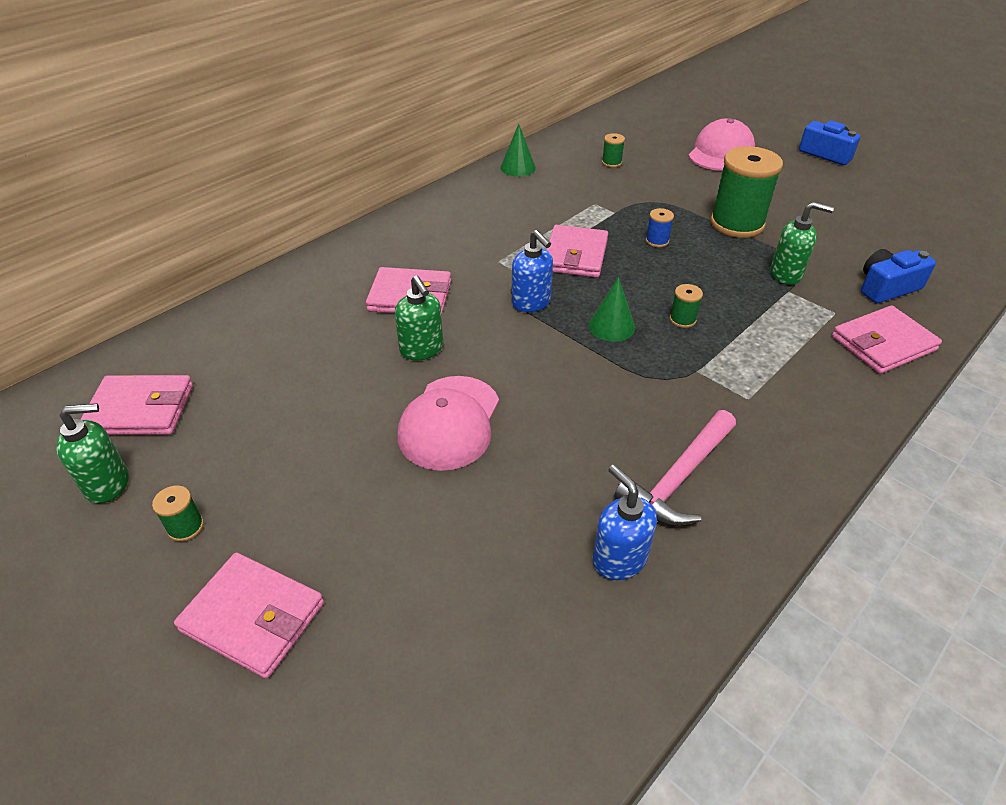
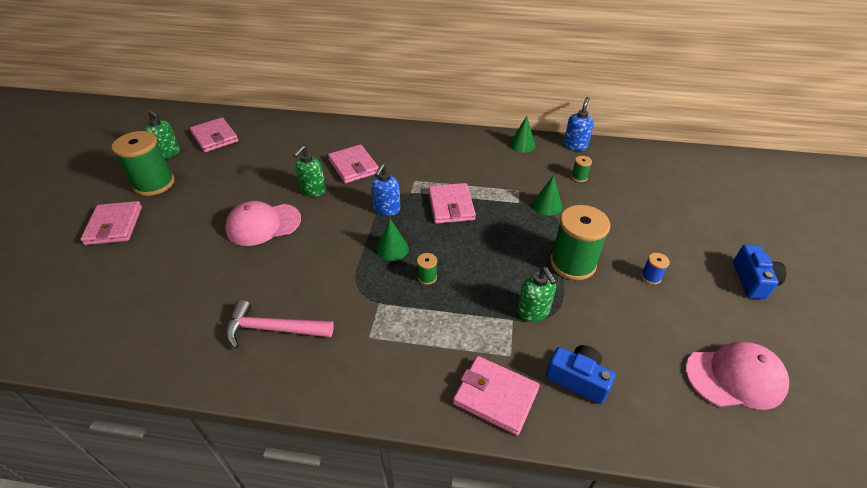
camera: 55 degrees right, 0 degrees up
green spool [152,486,204,542] -> green spool [112,131,175,196], size x2.35
pink wallet [546,225,608,278] -> pink wallet turned 75 degrees counterclockwise [428,183,476,224]
blue soap dispenser [593,464,657,580] -> blue soap dispenser moved to [564,97,594,151]
blue spool [646,208,674,247] -> blue spool moved to [641,253,670,285]
pink cap [688,118,755,171] -> pink cap moved to [685,342,789,410]
none -> green cone [532,175,562,216]

